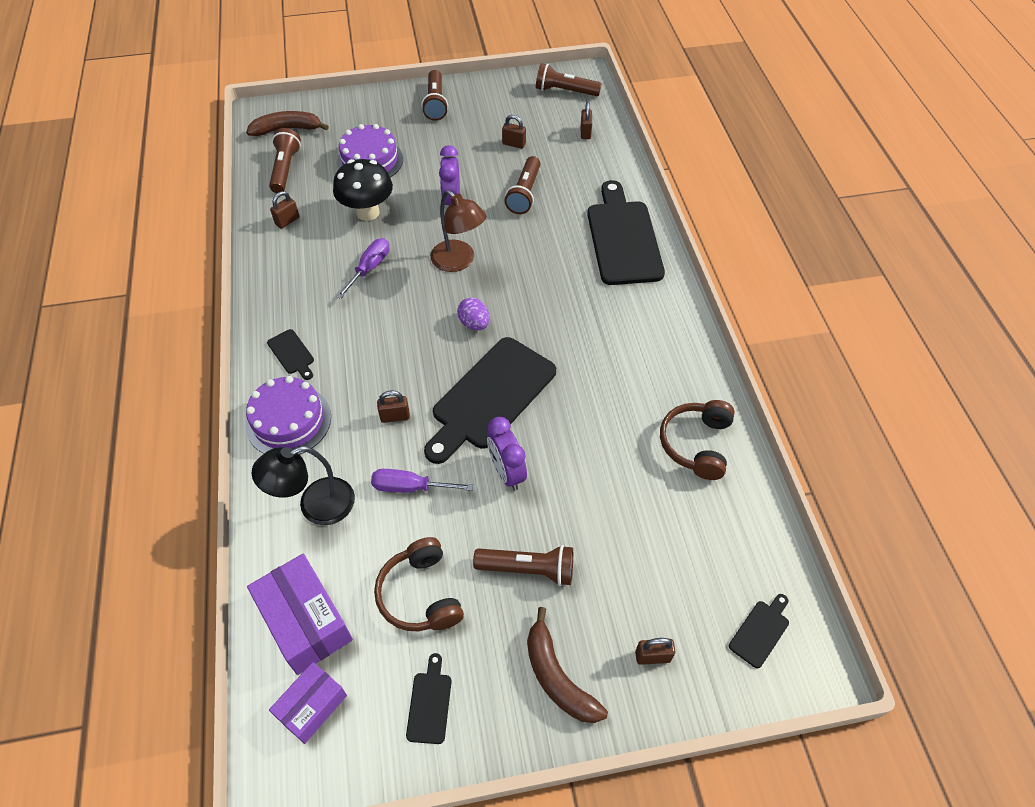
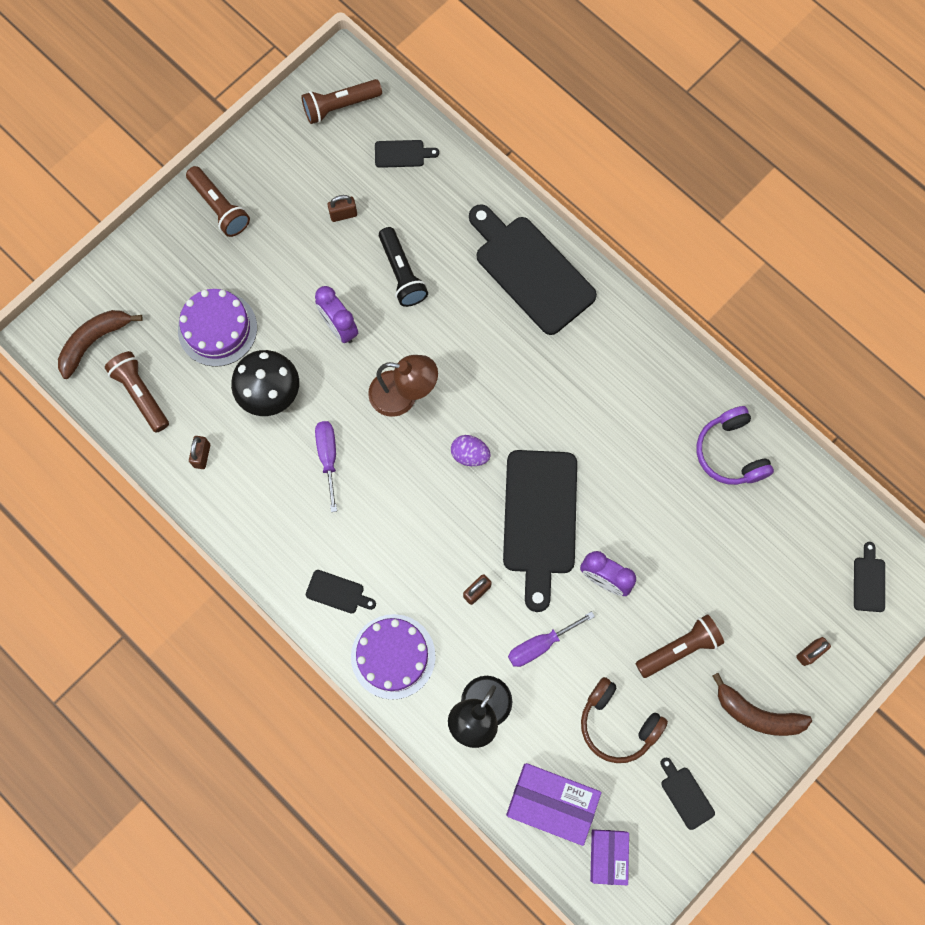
camera: 35 degrees left, 20 degrees up
brown flashlight [504,156,540,214] -> black flashlight [379,227,428,307]
brown padlock [581,102,592,139] -> black cutting board [375,140,439,168]
brown headphones [660,400,735,480] -> purple headphones [697,406,774,485]

